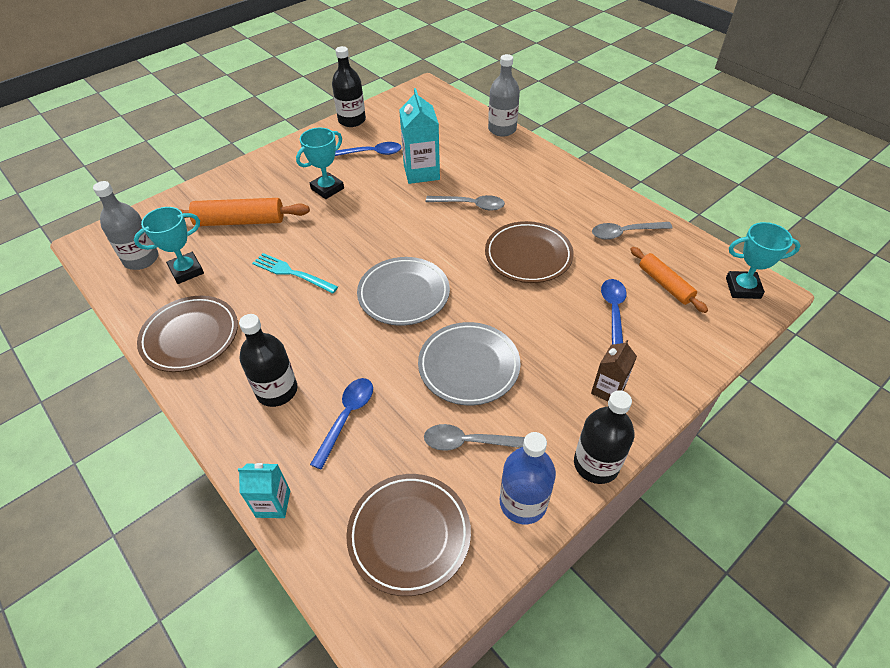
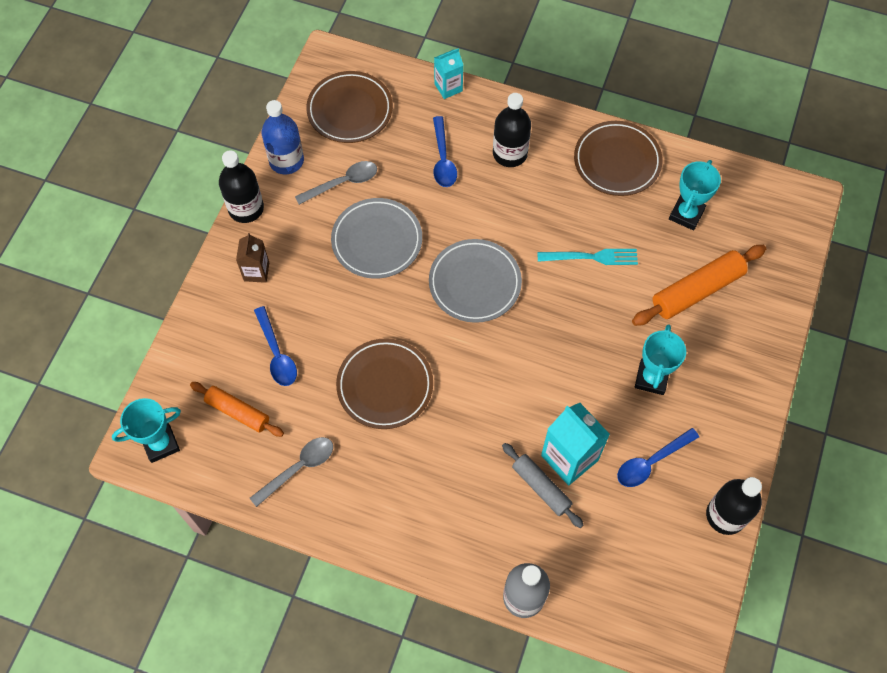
camera: 150 degrees right, 15 degrees up
grey bottle [93,181,158,270] -> none
grey spoon [426,195,505,211] -> none
none -> grey rolling pin [502,443,583,528]

